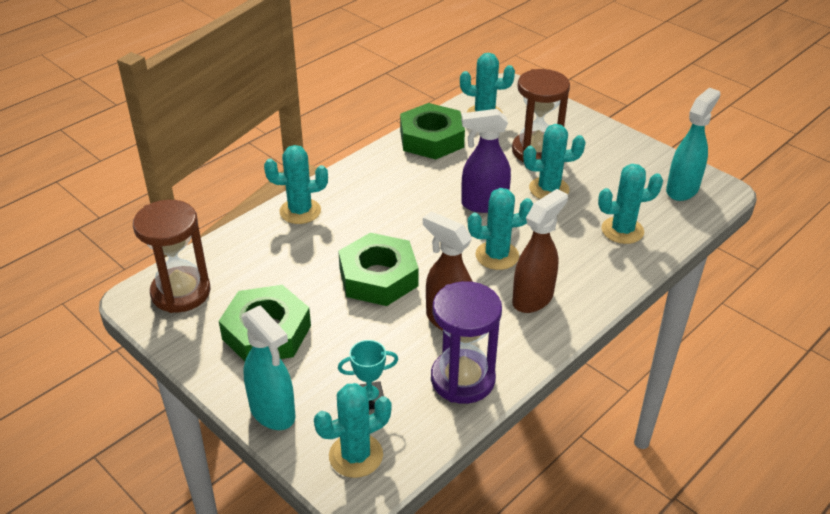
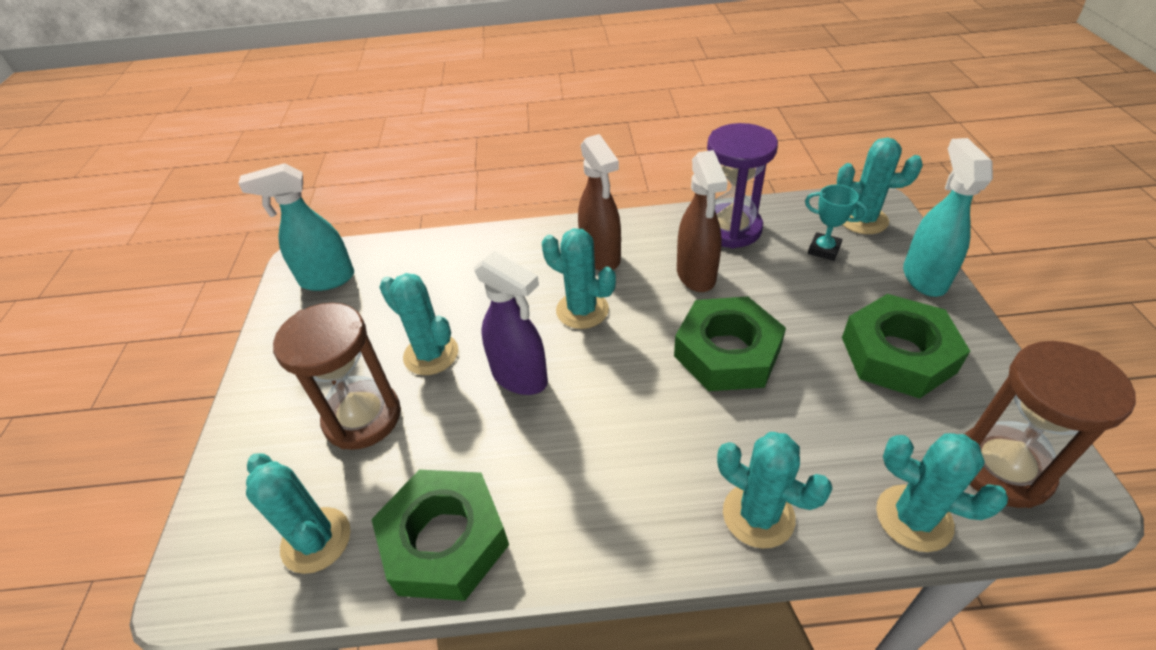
camera: 135 degrees left, 5 degrees up
brown spray bottle [512,189,568,313] -> brown spray bottle turned 105 degrees counterclockwise [578,134,621,271]
turquoise cactus [598,164,663,244] -> turquoise cactus moved to [876,433,1008,552]

